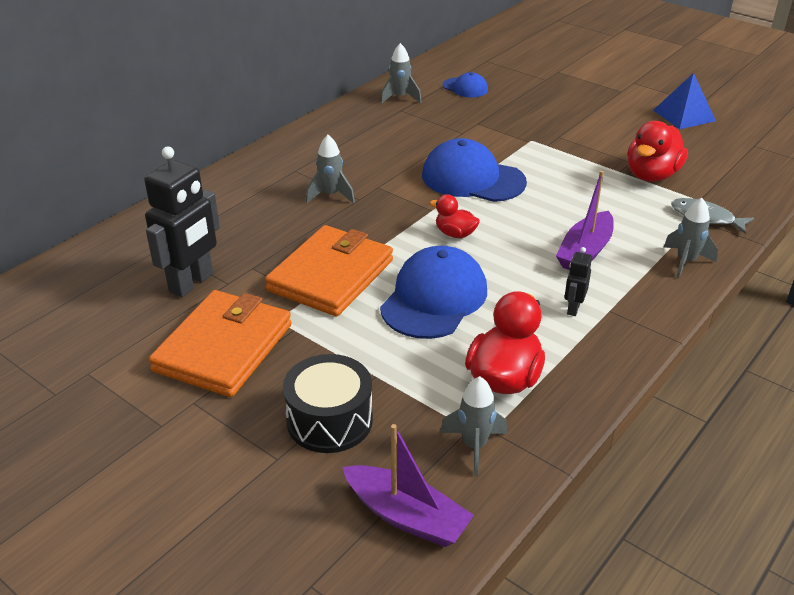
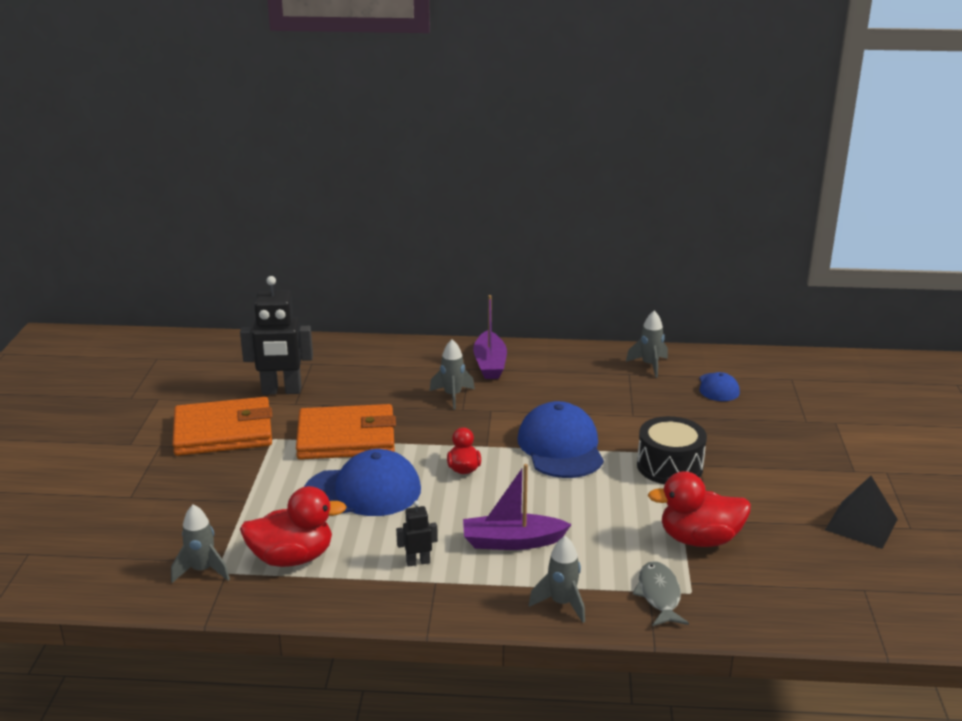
camera: 55 degrees right, 10 degrees down
black drum [283,354,373,453] -> black drum moved to [637,416,707,484]
purple boat [342,424,474,547] -> purple boat moved to [473,295,507,379]
blue pyramid [653,73,716,129] -> black pyramid [825,476,898,549]

